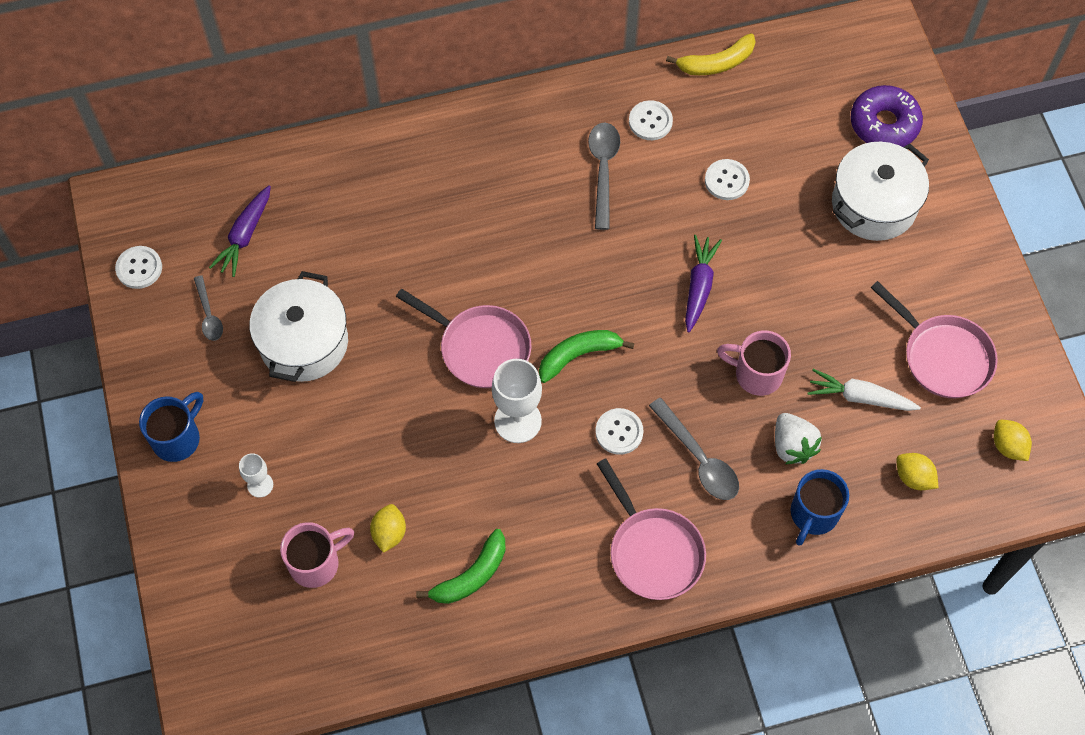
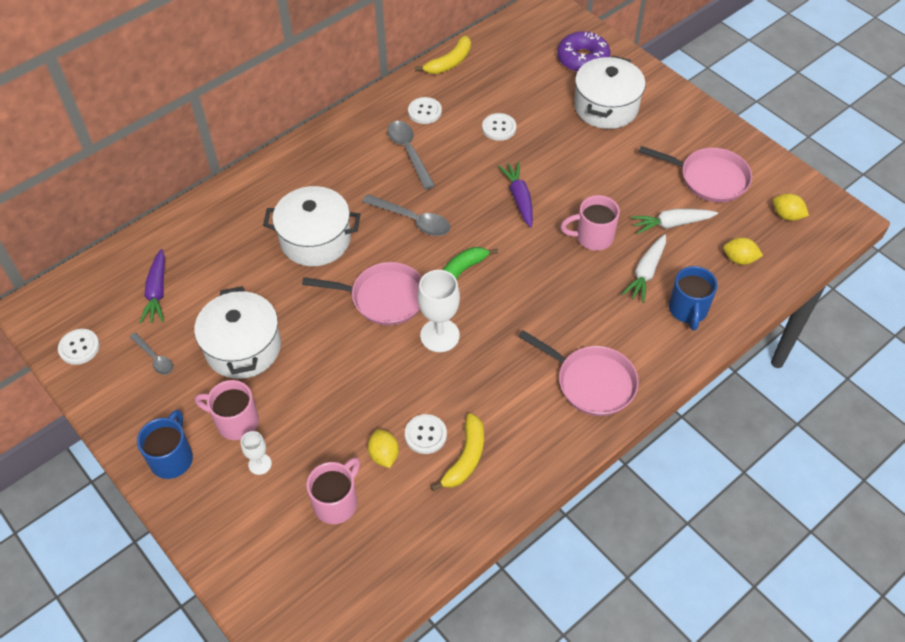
camera: 25 degrees left, 10 degrees down
green banana [416,529,506,604] -> yellow banana [431,413,484,491]
white button [595,408,643,455] -> white button moved to [405,414,447,454]
grey spoon [649,398,739,500] -> grey spoon moved to [362,194,450,236]
white strawberry [775,413,822,464] -> white carrot [622,234,666,303]
none -> pink mug [195,380,259,440]
none -> white pot [263,186,361,266]

